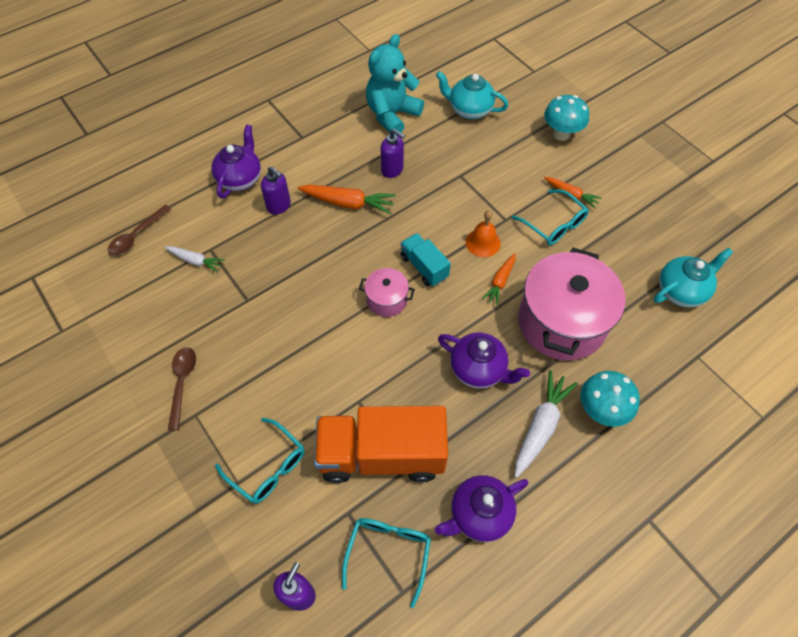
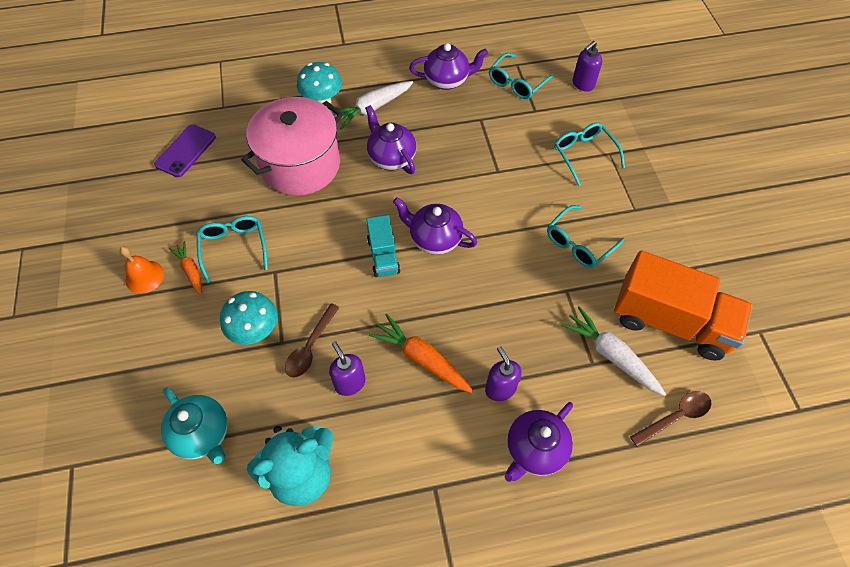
camera: 155 degrees left, 0 degrees up
white carrot [165,246,225,273] -> white carrot [561,306,666,396], size x1.62
brown spoon [168,347,196,430] -> brown spoon moved to [285,303,340,378]
orange truck [314,406,448,483] -> orange truck moved to [614,251,753,361]
pink pot [359,268,415,317] -> purple teapot [393,197,477,255]
orange bell [466,210,501,257] -> orange bell moved to [120,246,164,294]
orange carrot [482,253,516,306] -> none
turquoise mushroom [544,95,589,141] -> turquoise mushroom moved to [220,291,277,345]
turquoise teapot [654,248,734,307] -> purple phone [154,124,216,177]
none -> turquoise glasses [547,205,624,268]

